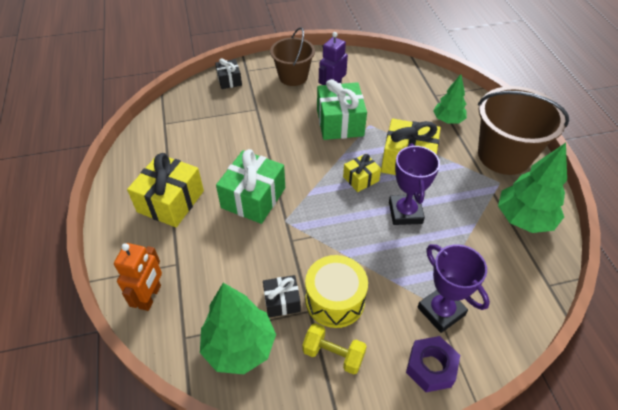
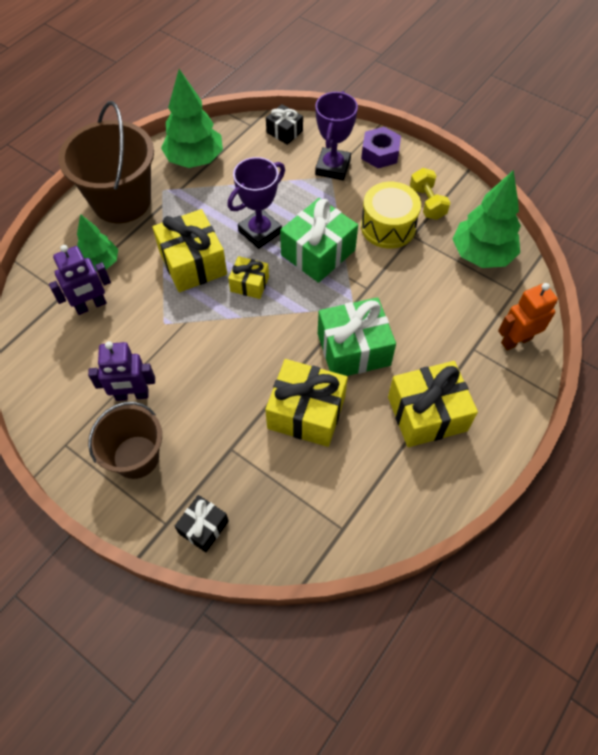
camera: 130 degrees left, 10 degrees up
black gift [263,275,301,318] -> black gift moved to [266,104,303,145]
green gift [317,79,367,140] -> green gift moved to [280,198,358,283]
none -> purple robot [49,245,111,315]
none -> yellow gift [265,359,348,447]

